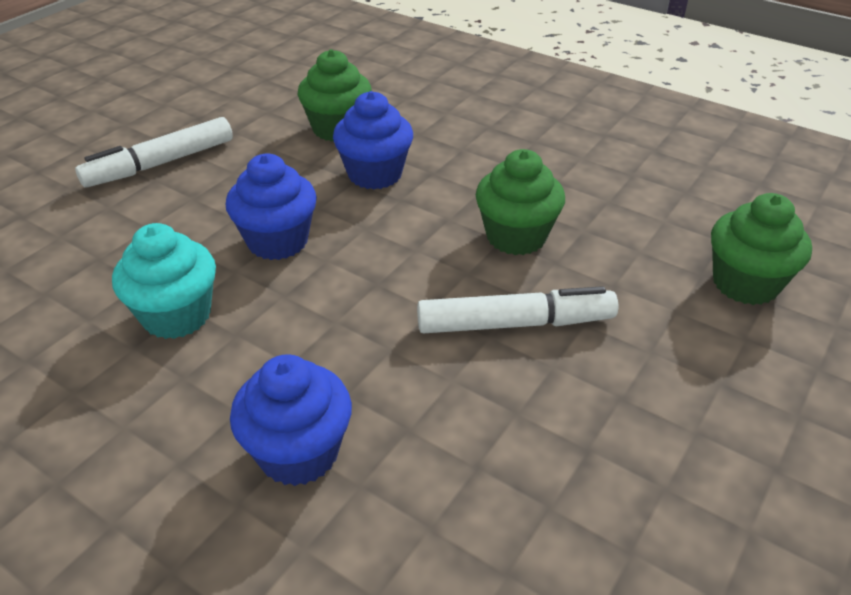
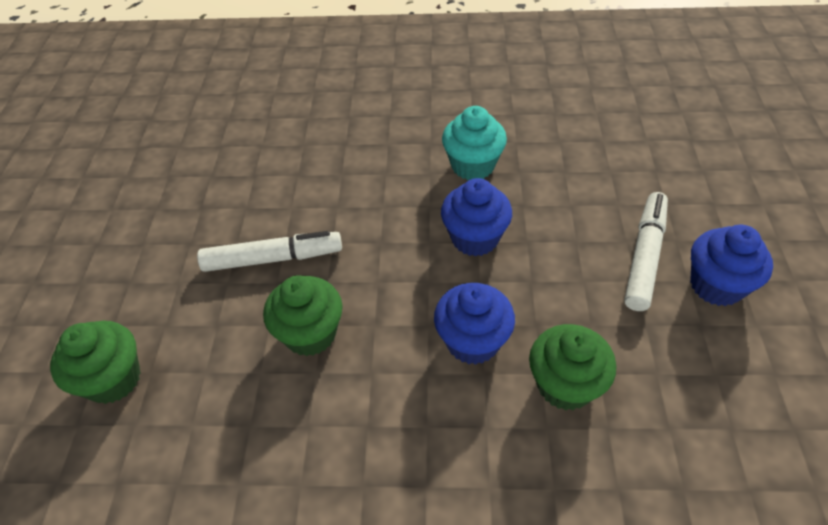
camera: 150 degrees right, 10 degrees up
blue cupcake [230,354,352,486] -> blue cupcake moved to [690,225,773,306]
white marker [417,286,618,334] -> white marker turned 150 degrees counterclockwise [197,231,342,272]

